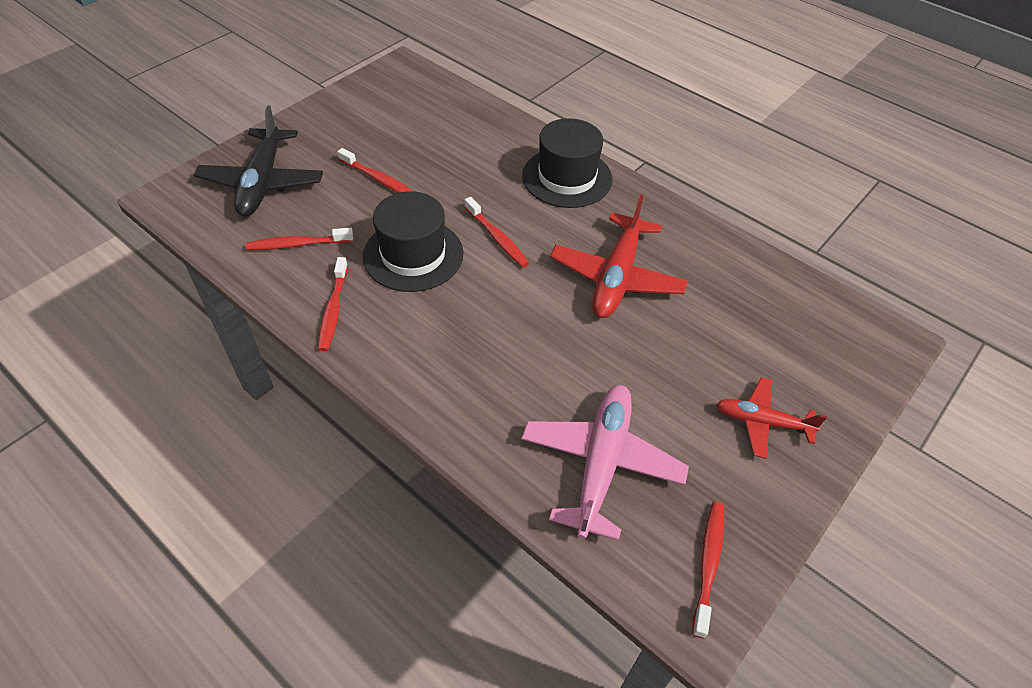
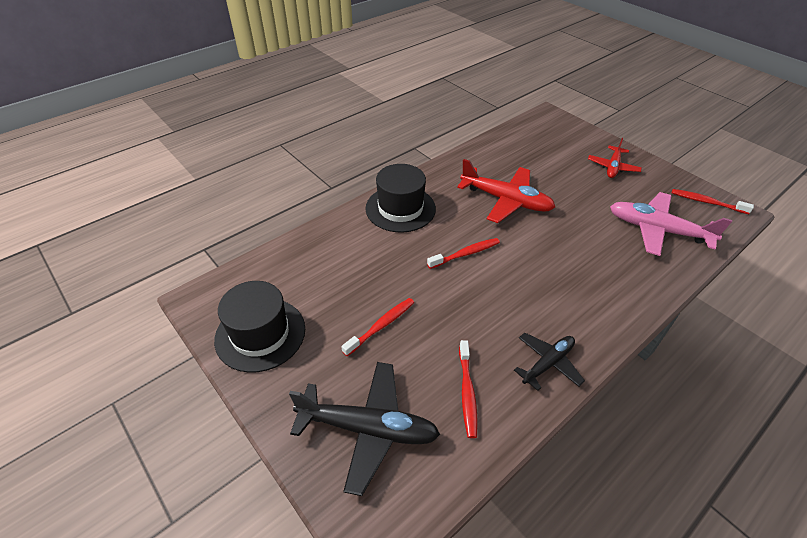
camera: 80 degrees left, 5 degrees down
red toothbrush [318,257,348,351] -> black plane [514,333,585,391]
black hat [363,191,463,292] -> black hat moved to [214,281,305,373]

